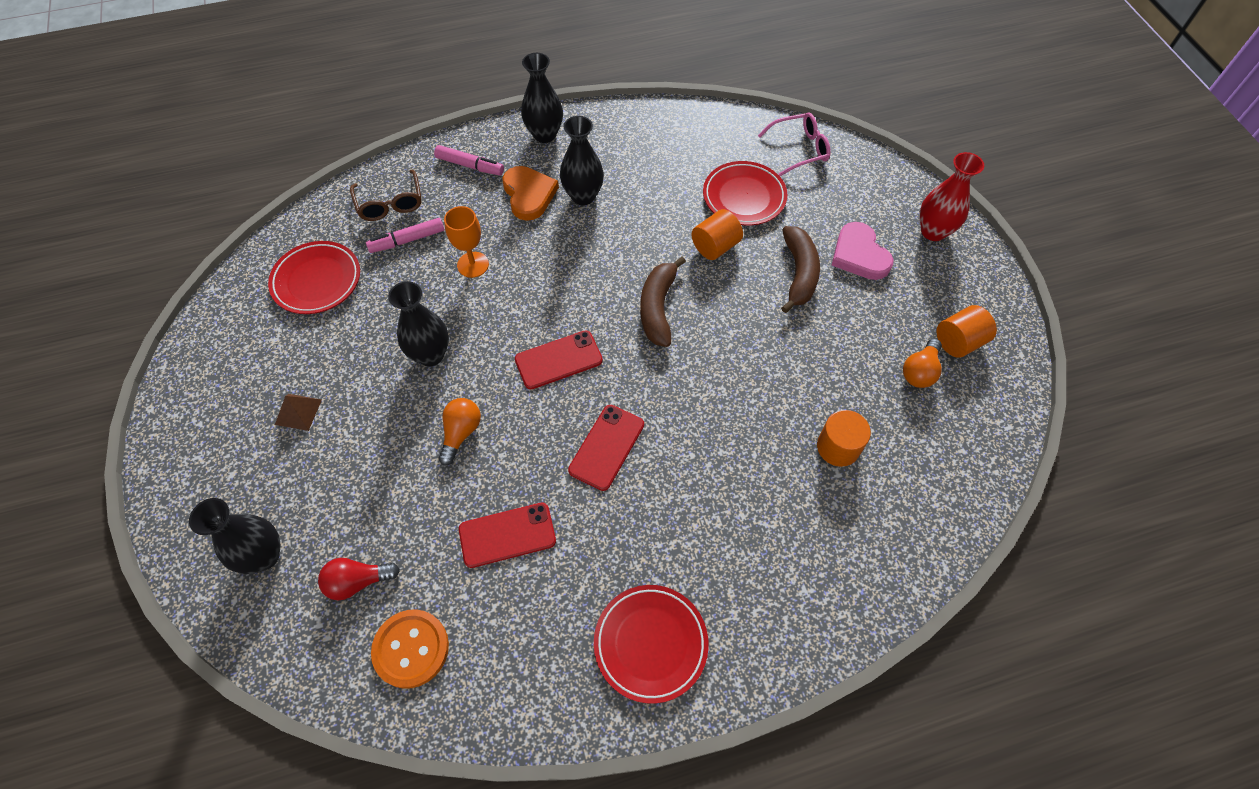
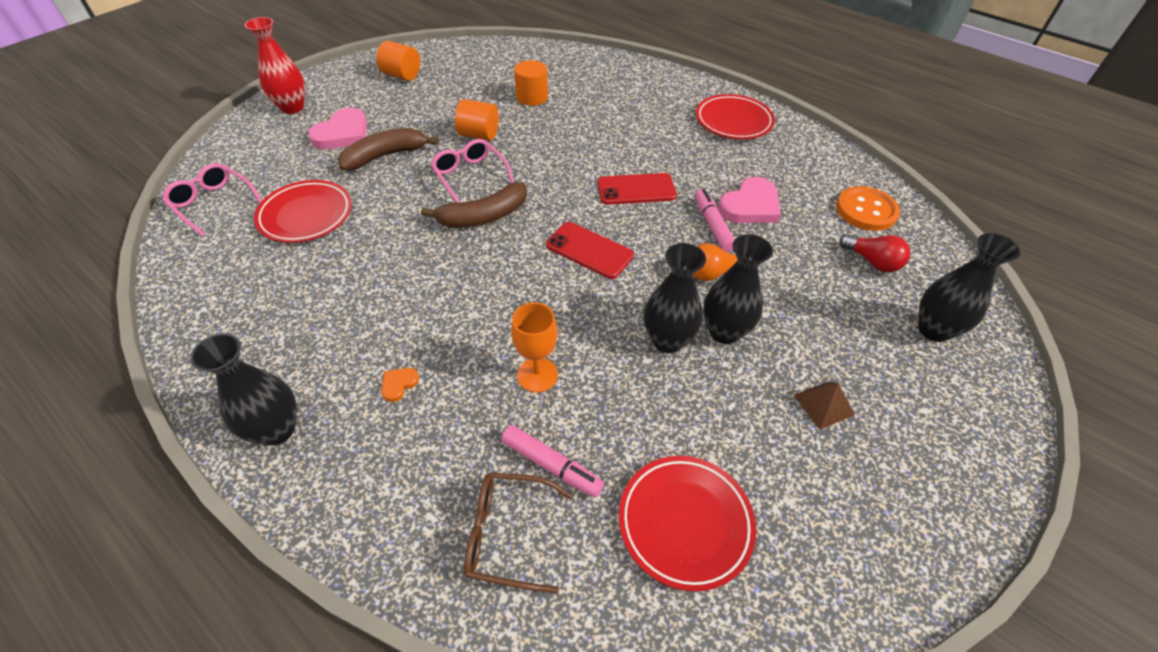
camera: 125 degrees left, 10 degrees down
brown glasses [350,170,421,221] -> brown glasses turned 120 degrees counterclockwise [464,472,572,593]
pink marker [434,145,504,176] -> pink marker moved to [695,189,735,252]
red phone [459,503,556,568] -> pink heart [718,177,781,223]
orange heart [503,166,559,221] -> orange heart [381,368,419,402], size x0.45
black vase [560,116,604,205] -> black vase moved to [703,234,773,344]
orange cylinder [691,209,743,260] -> orange cylinder moved to [455,99,499,141]
orange light bulb [903,339,942,388] -> none
none -> pink glasses [431,139,514,203]

